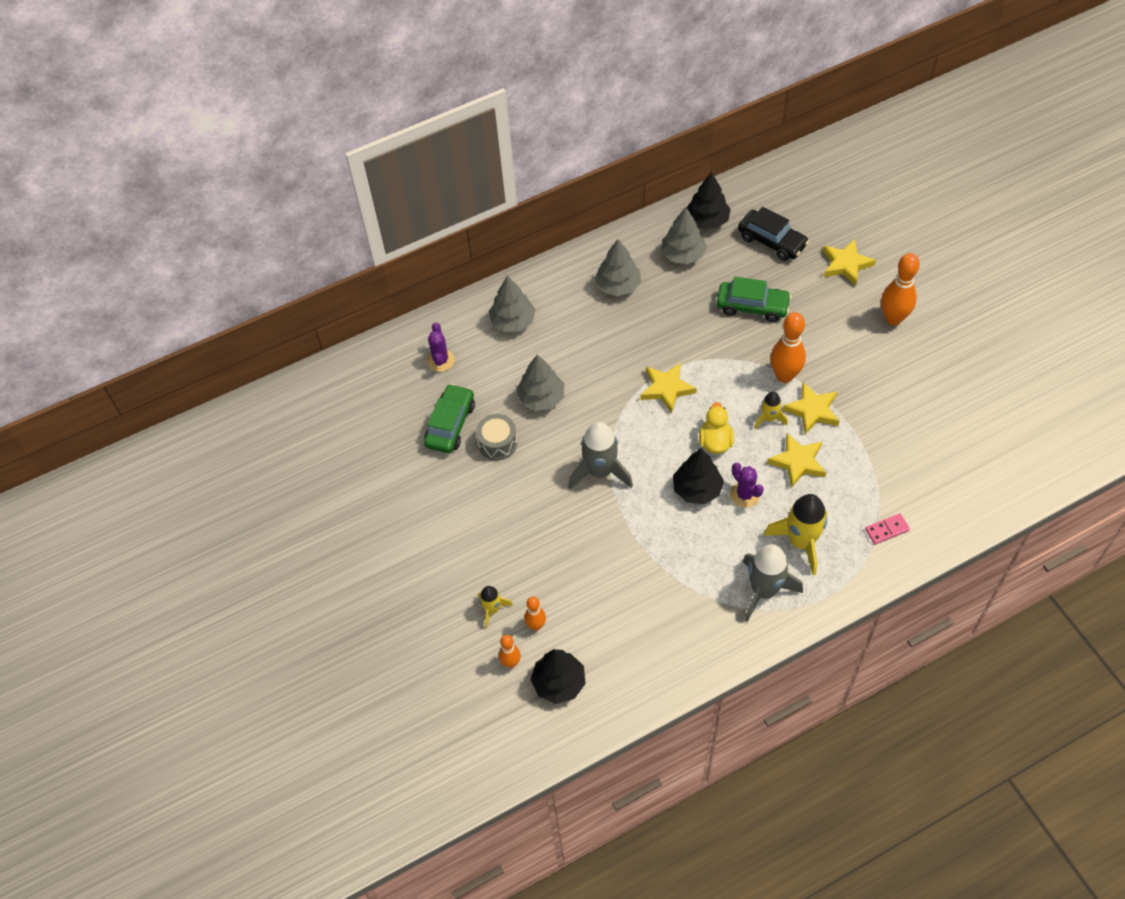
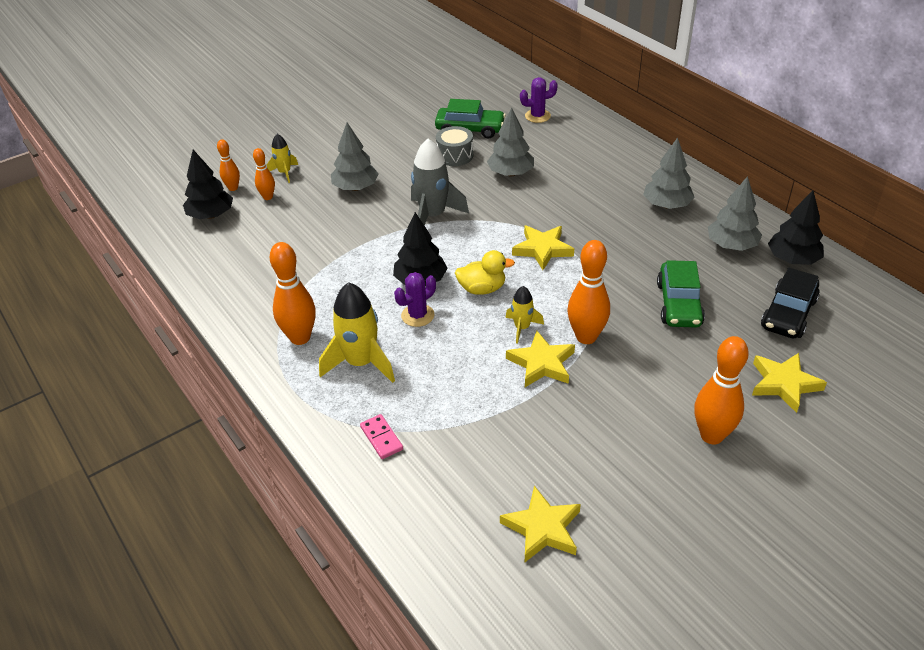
camera: 80 degrees right, 15 degrees down
grey tree [489,276,536,332] -> grey tree moved to [331,123,379,191]
grey rocket [743,544,803,622] -> orange bowling pin [270,242,316,345]
yellow star [768,433,826,488] -> yellow star moved to [500,486,581,562]

